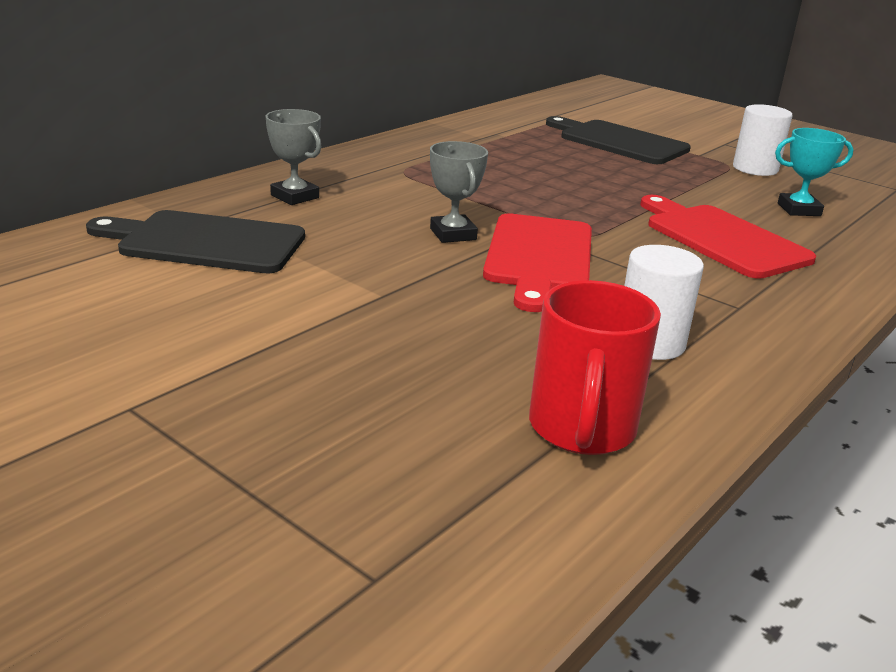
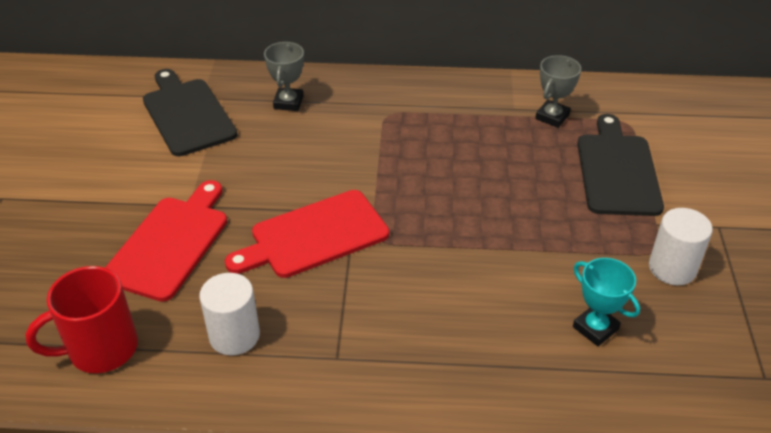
camera: 55 degrees right, 15 degrees up
grey trophy [430,141,488,243] -> grey trophy moved to [535,55,581,128]
red cutting board [640,195,816,279] -> red cutting board moved to [105,180,227,302]

